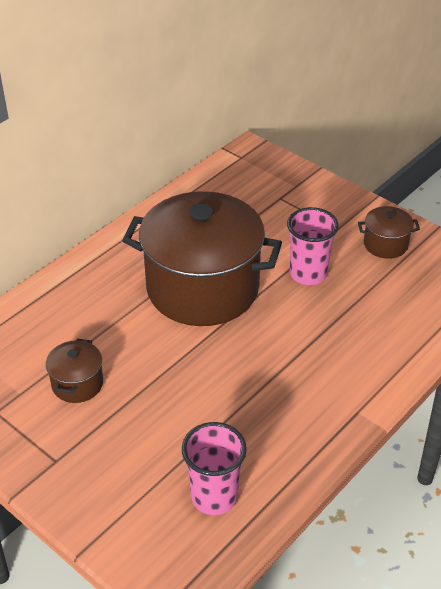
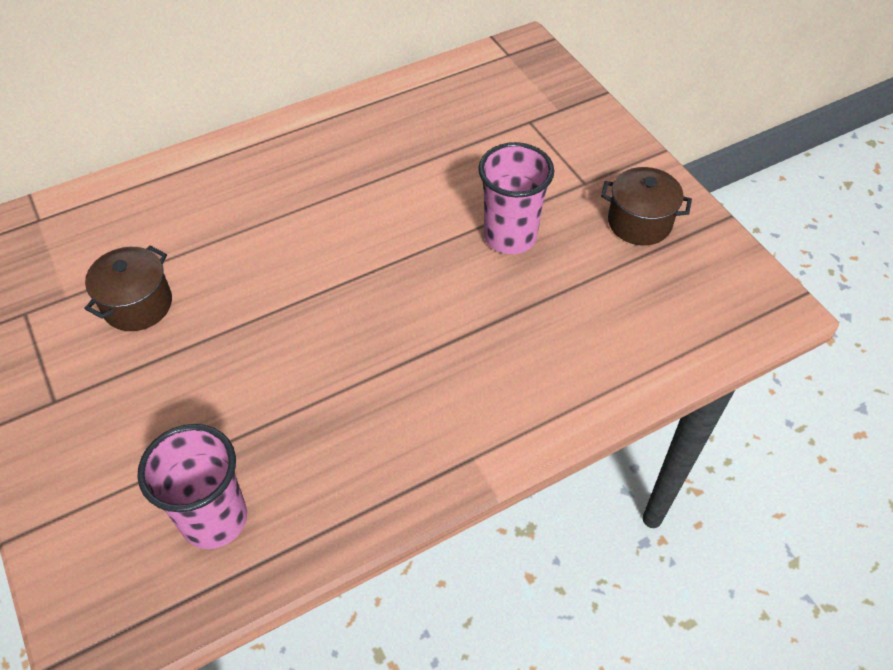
camera: 20 degrees right, 10 degrees up
brown pot [122,191,282,326] -> none

